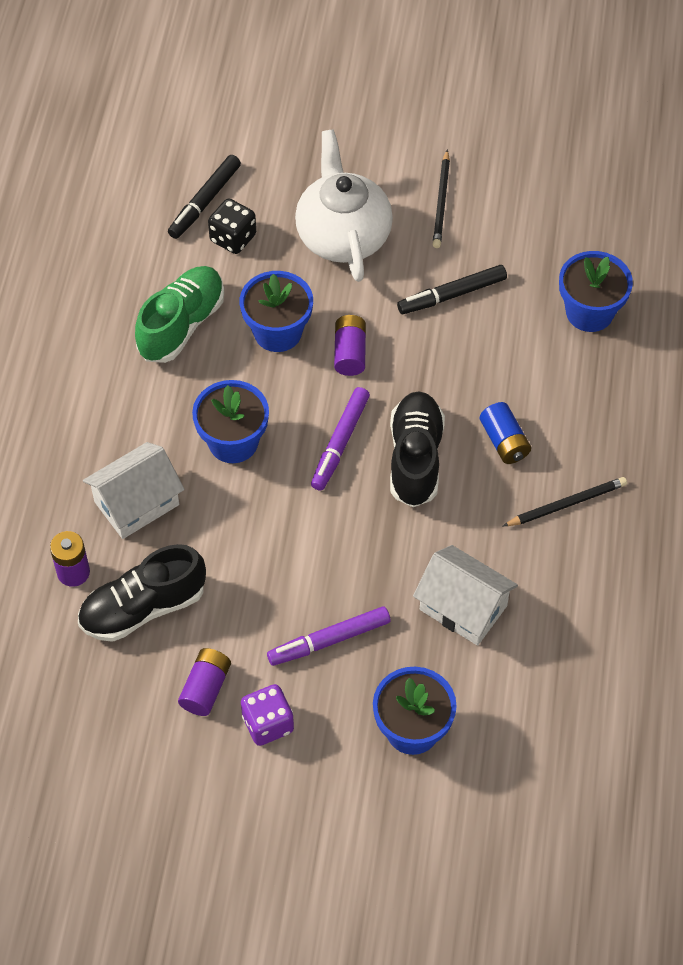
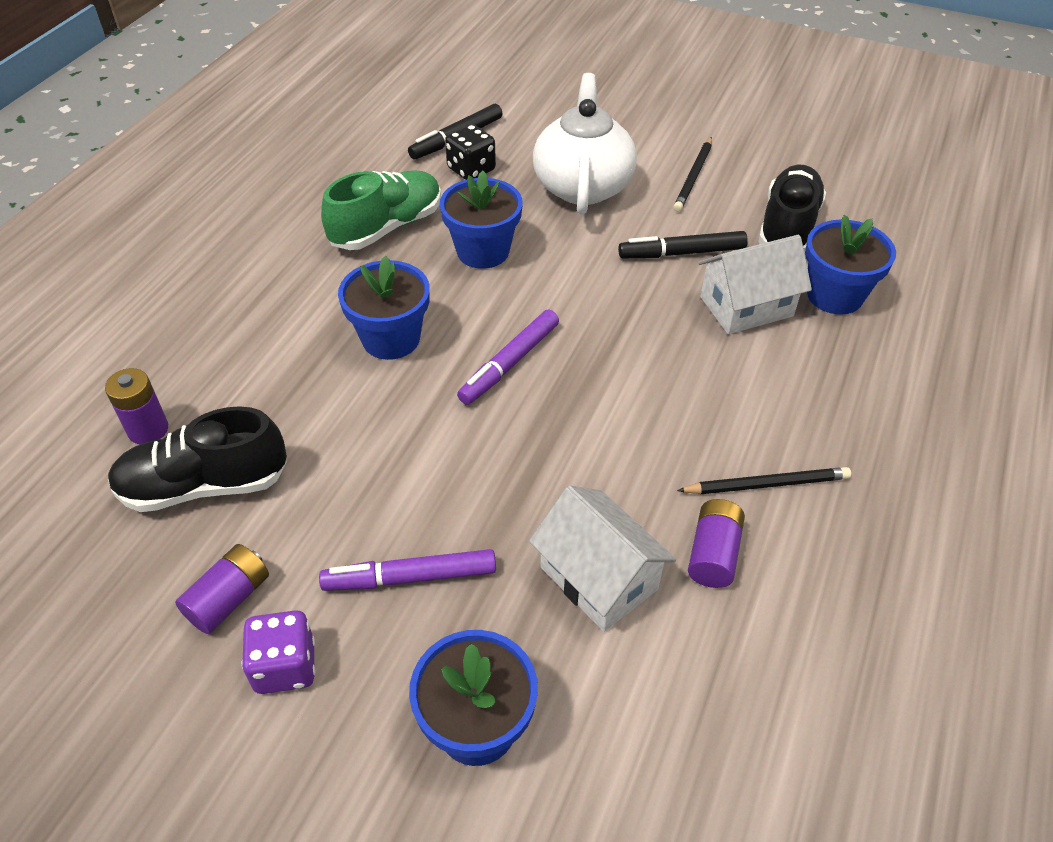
camera: 15 degrees right, 10 degrees down
white house [83,442,185,539] -> white house moved to [698,235,812,334]
purple battery [334,315,366,376] -> purple battery moved to [688,499,745,588]
black shoe [390,391,445,507] -> black shoe moved to [758,165,826,253]
blue battery [480,402,531,464] -> none

